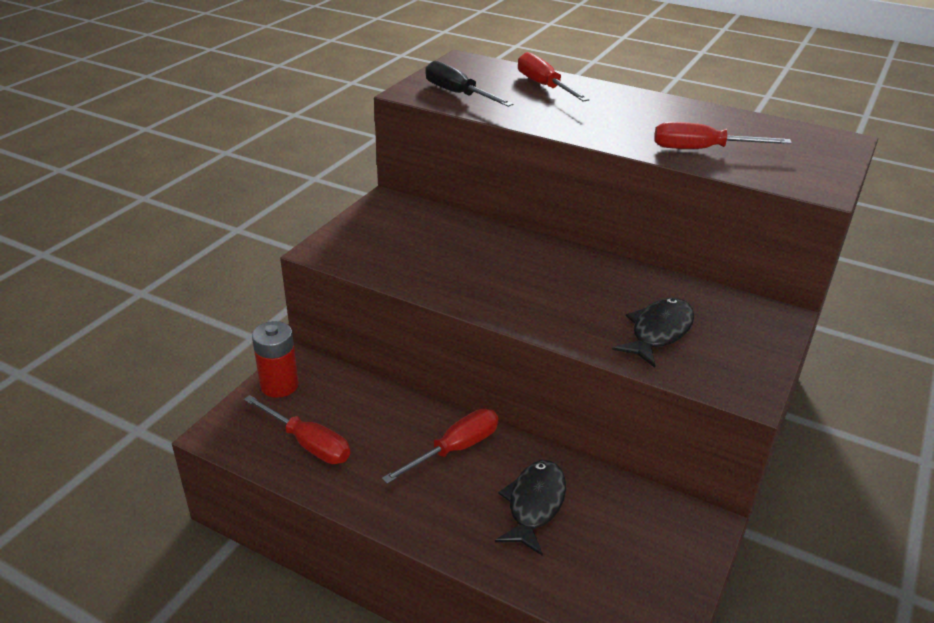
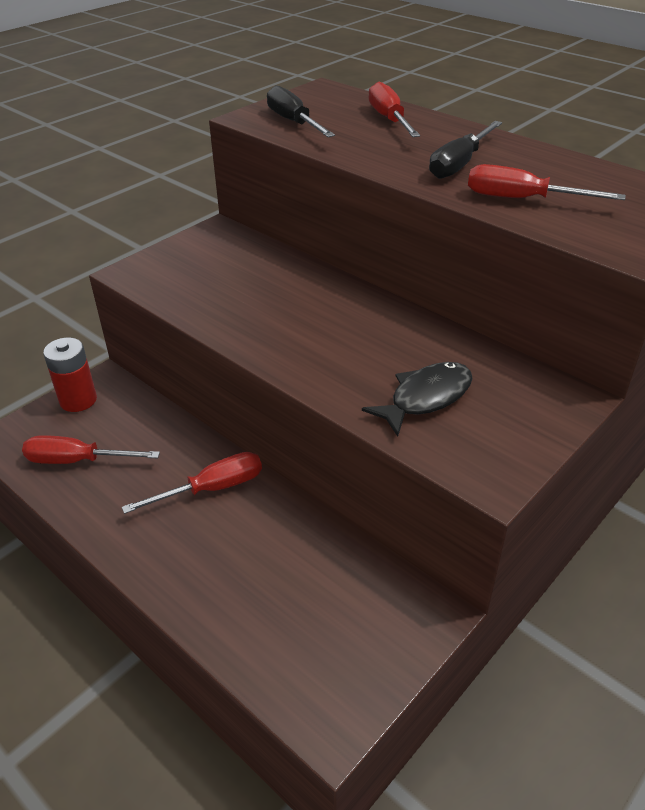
camera: 15 degrees right, 5 degrees up
red screwdriver [244,395,350,464] -> red screwdriver turned 135 degrees clockwise [22,435,160,464]
black fish [495,460,566,556] -> none
none -> black screwdriver [429,121,502,179]

